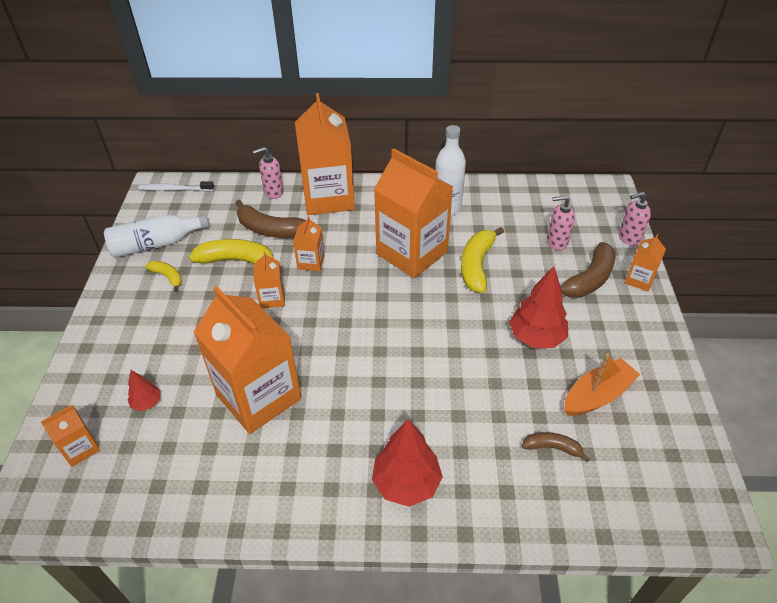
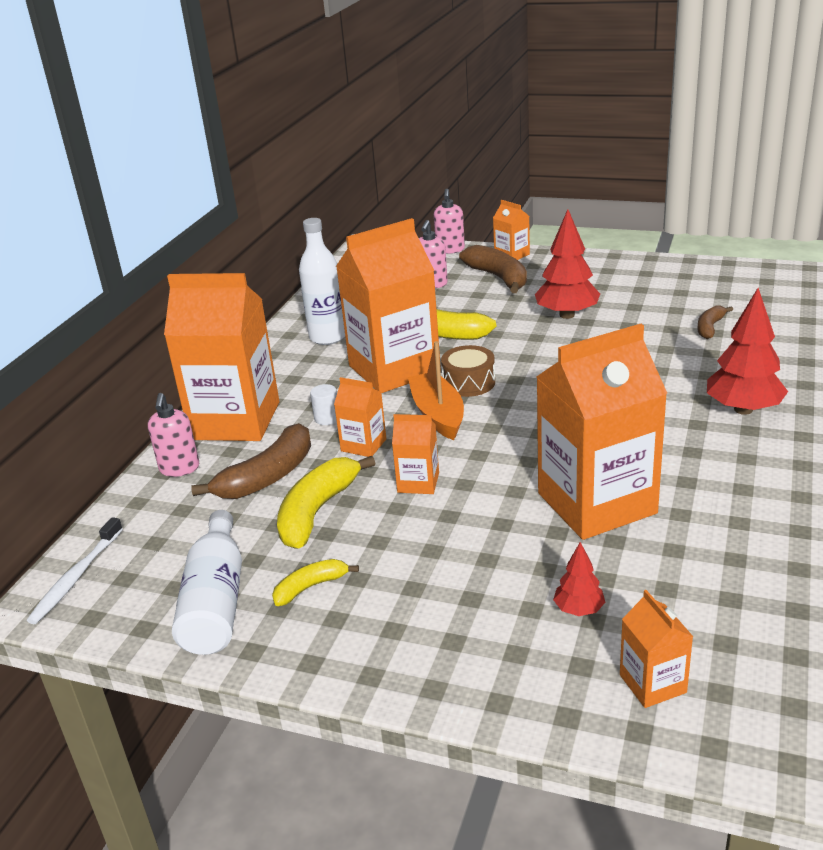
camera: 70 degrees left, 15 degrees down
orange boat [564,353,640,416] -> orange boat moved to [408,341,464,440]
none -> white cylinder [310,384,337,425]
none -> brown drum [441,345,495,397]

